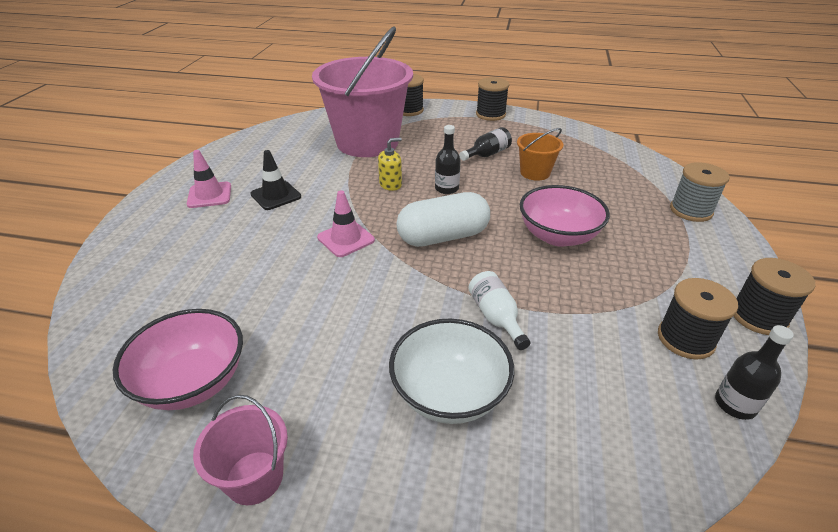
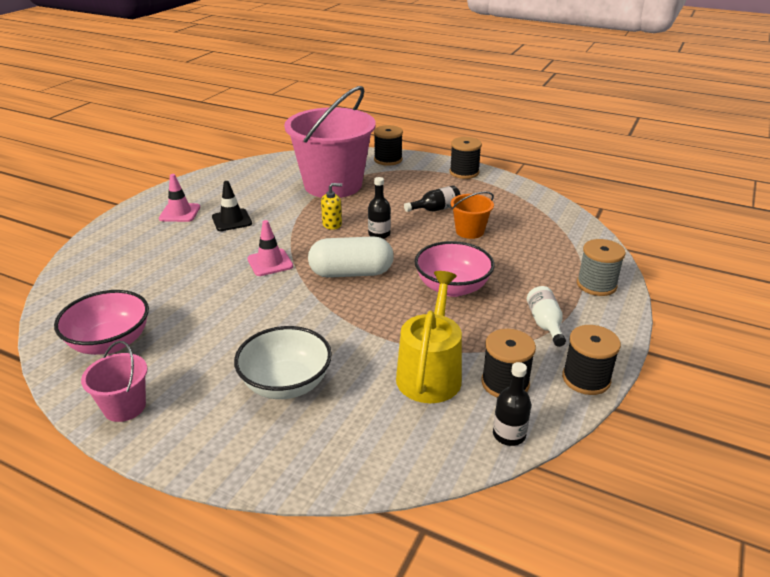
camera: 15 degrees right, 5 degrees down
white bottle [468,271,531,350] -> white bottle moved to [527,286,566,347]
none -> yellow watering can [396,271,462,403]

